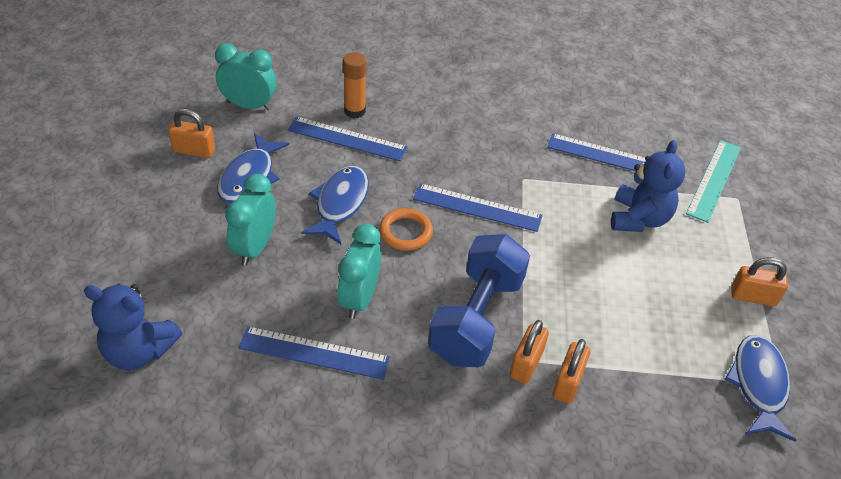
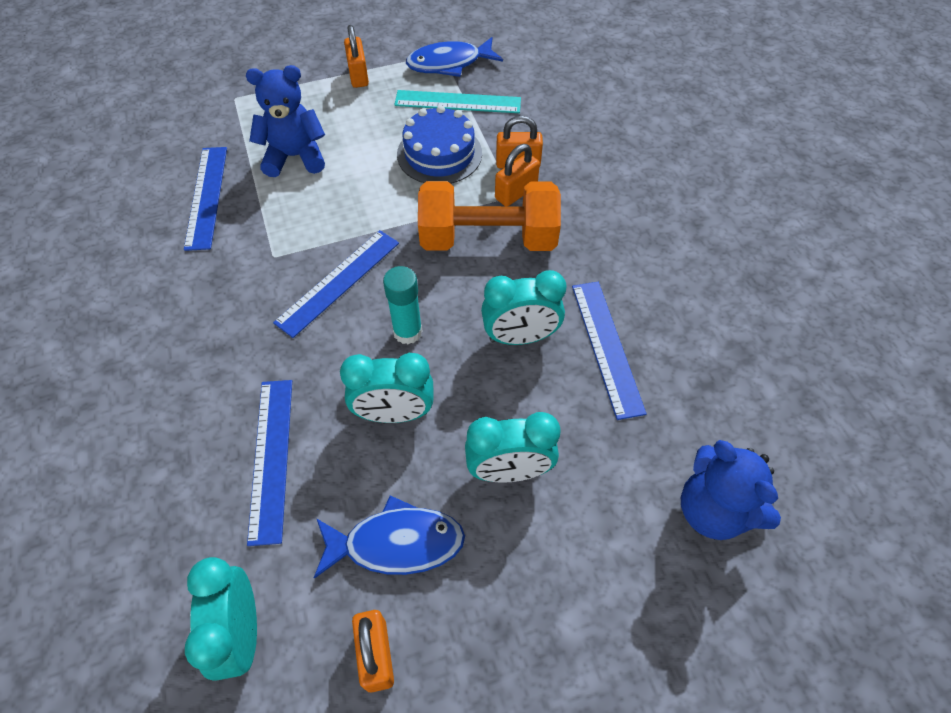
camera: 110 degrees left, 10 degrees up
blue teddy bear [84,284,182,370] -> blue teddy bear turned 150 degrees clockwise [681,440,781,540]
blue fish [301,166,369,244] -> turquoise clock [340,353,433,423]
orange glue stick [343,52,366,118] -> none
orange ring [379,208,433,251] -> turquoise glue stick [383,266,422,344]
blue ruler [413,183,543,232] -> blue ruler turned 45 degrees clockwise [273,230,399,338]
blue dumbbell [428,234,530,367] -> orange dumbbell [418,181,561,251]
orange padlock [510,320,549,384] -> orange padlock turned 45 degrees counterclockwise [495,144,540,206]
turquoise ruler [686,140,741,223] -> turquoise ruler moved to [394,90,521,113]
none -> blue cake [397,105,482,184]

